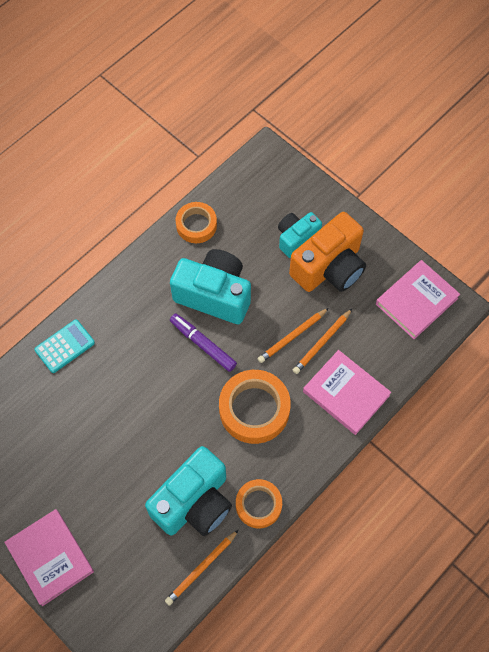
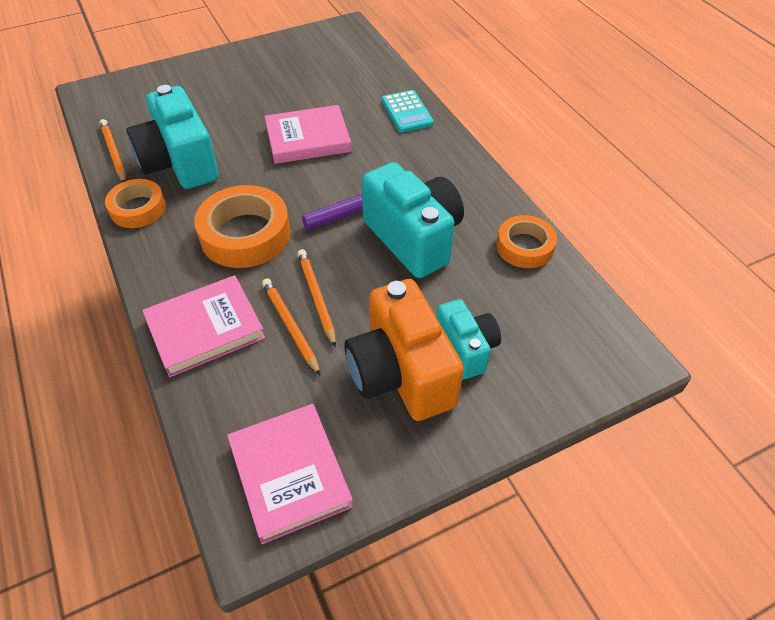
camera: 110 degrees right, 15 degrees down
pink book [4,509,94,606] -> pink book moved to [264,105,352,164]
turquoise camera [170,249,251,324] -> turquoise camera turned 75 degrees counterclockwise [362,162,464,278]

